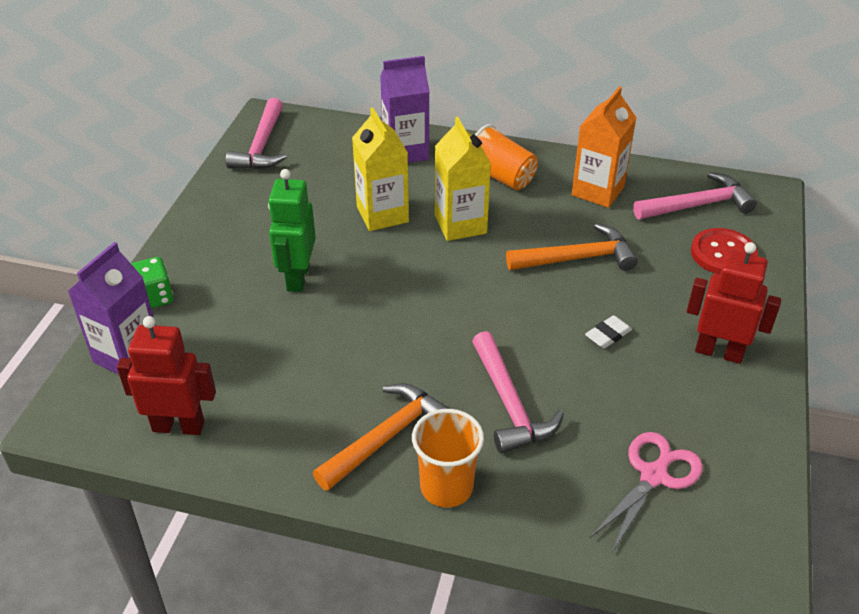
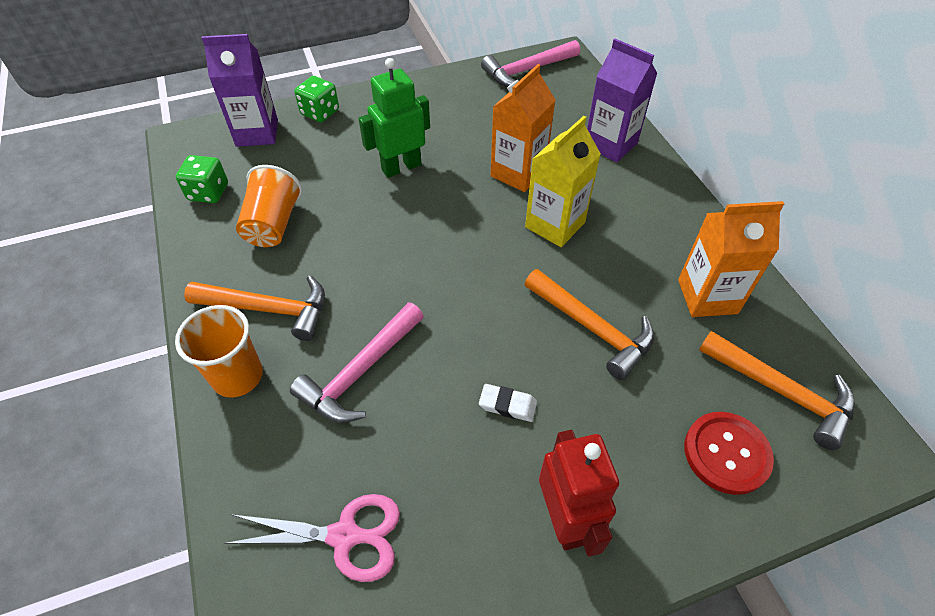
camera: 55 degrees right, 10 degrees up
red robot [117,316,216,435] -> green dice [176,155,228,203]
yellow carton [352,108,409,231] -> orange carton [490,64,555,192]
orange cup [475,124,538,190] -> orange cup moved to [236,165,302,247]
pink hammer [633,172,757,219] -> orange hammer [699,331,855,450]

